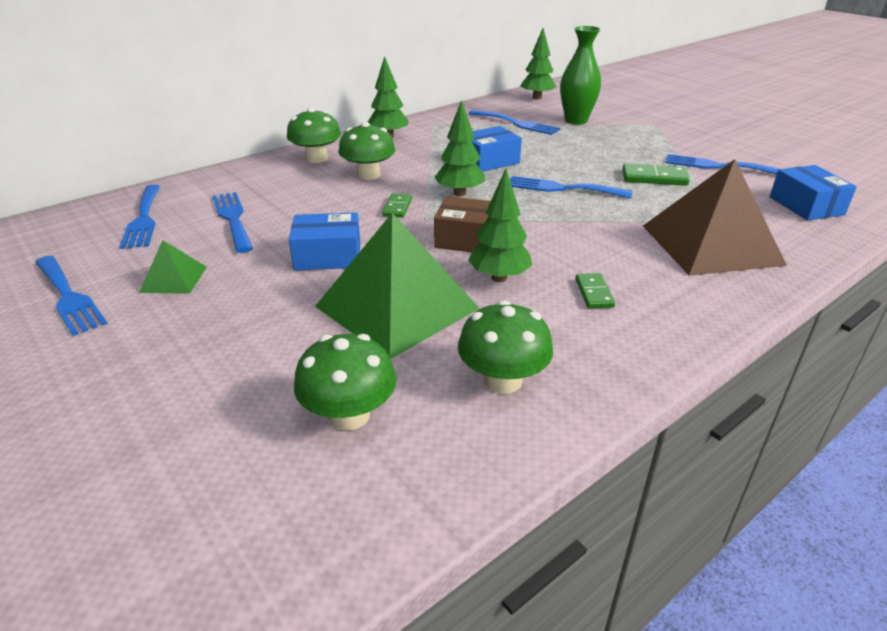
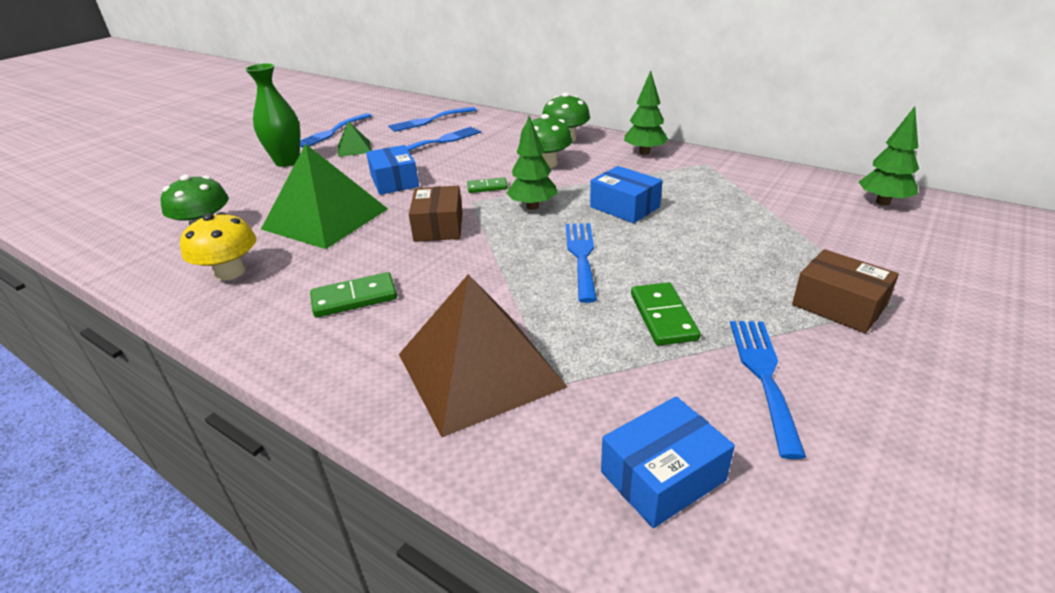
camera: 75 degrees right, 0 degrees up
green mushroom [458,300,553,394] -> yellow mushroom [180,212,256,281]
blue fork [468,110,560,135] -> none
green tree [468,169,533,282] -> none
green vase [560,26,601,125] -> green vase moved to [245,63,300,167]
green domino [575,273,615,308] -> green domino [310,272,397,318], size x1.55
none -> brown box [792,249,899,333]

